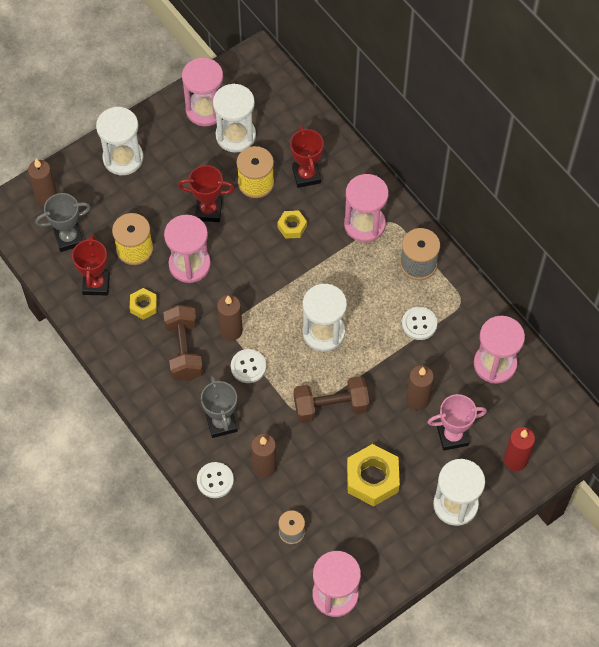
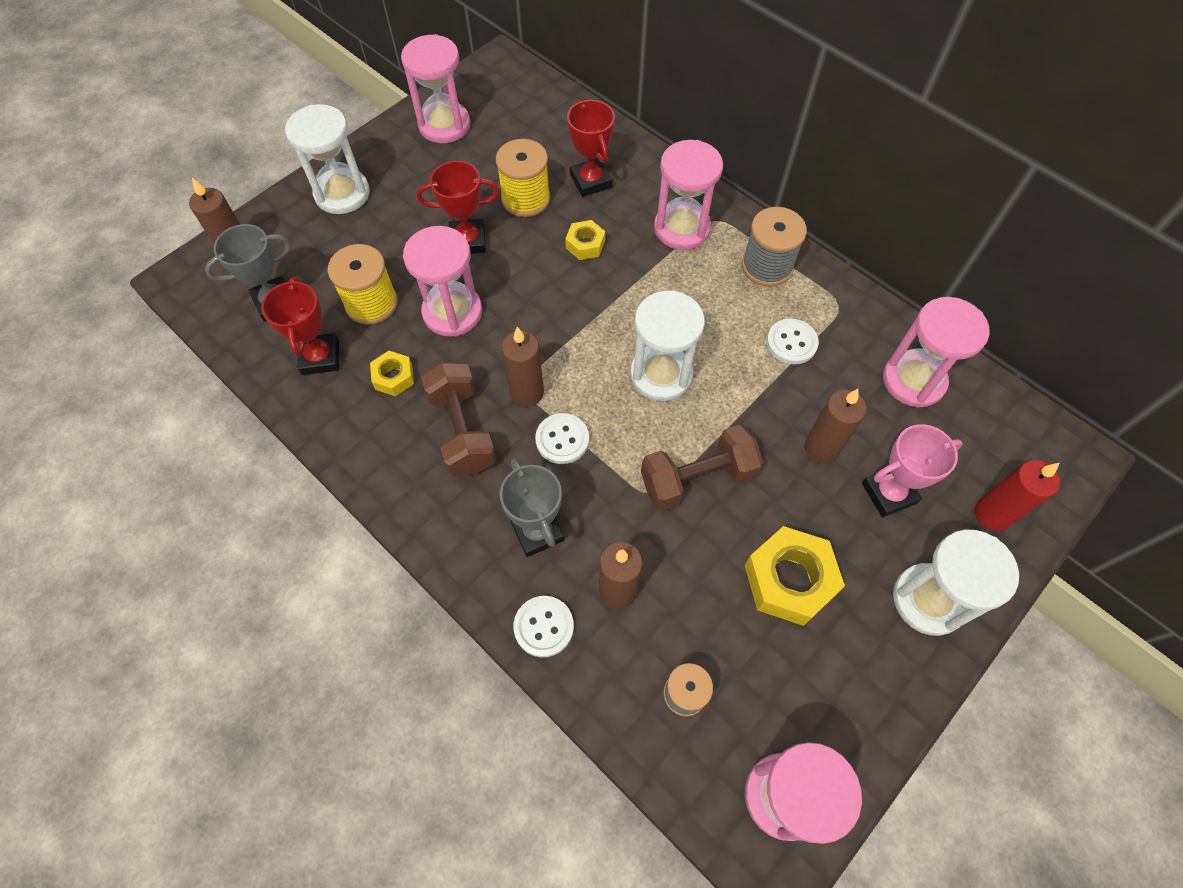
camera: 10 degrees left, 0 degrees up
white hourglass [213,84,256,153] -> none

